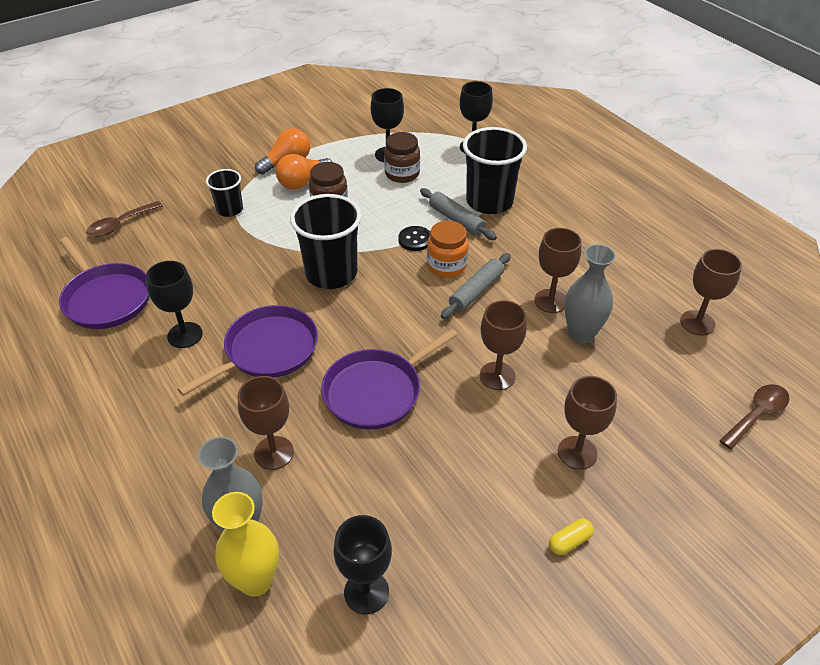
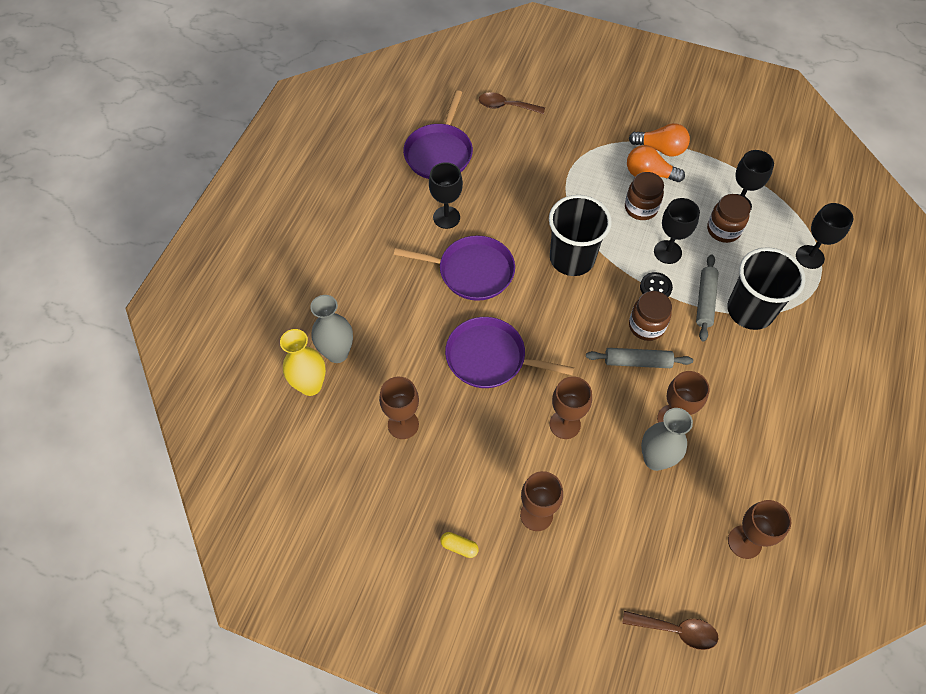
camera: 55 degrees right, 15 degrees up
black cup [206,169,243,217] -> none
brown goblet [238,376,294,470] -> brown goblet moved to [379,377,419,439]
black goblet [334,515,392,614] -> black goblet moved to [654,198,700,264]
orange jar [427,221,469,278] -> brown jar [629,291,672,341]

